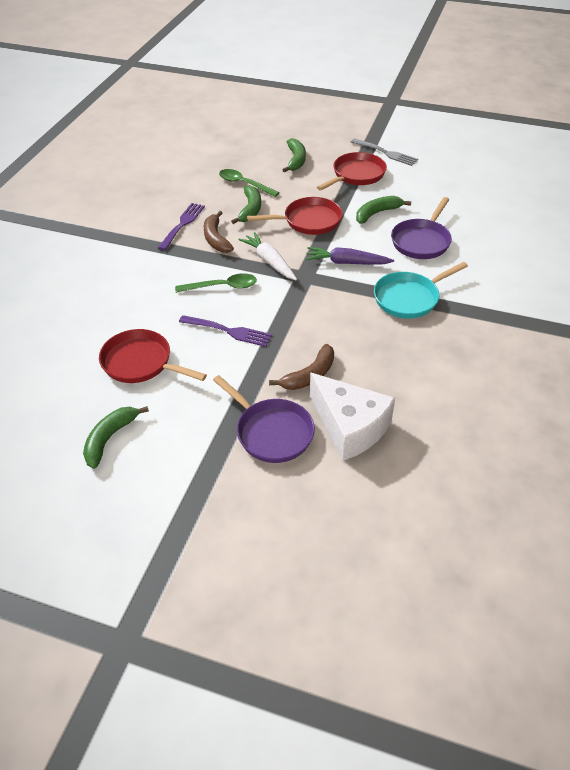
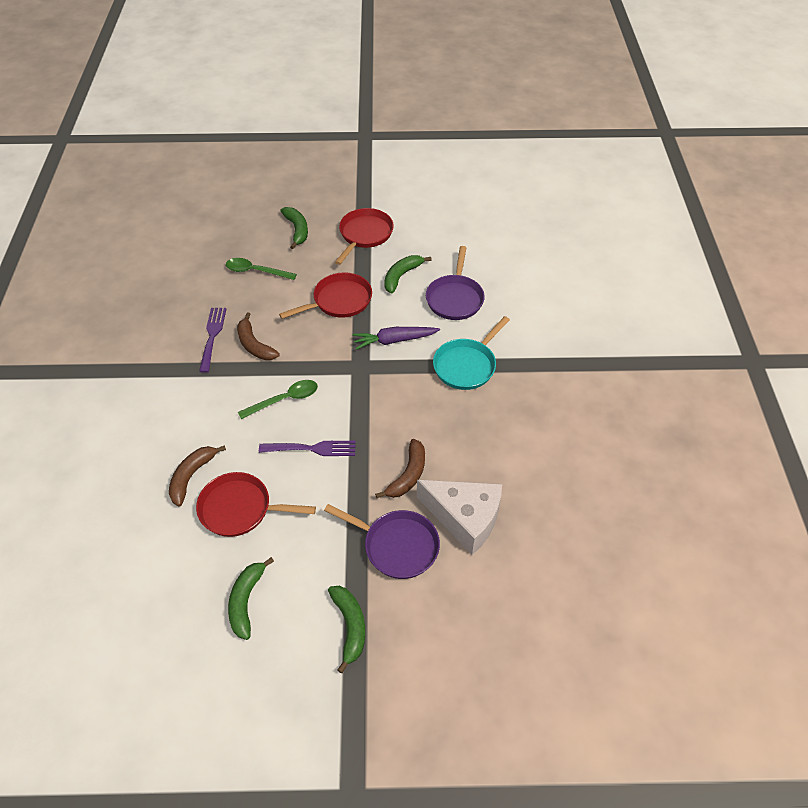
camera: 20 degrees left, 5 degrees up
green banana [231,185,261,224] -> green banana moved to [328,586,365,673]
white carrot [238,232,297,280] -> none
grey fork [351,139,418,166] -> none
none -> brown banana [169,445,226,506]

